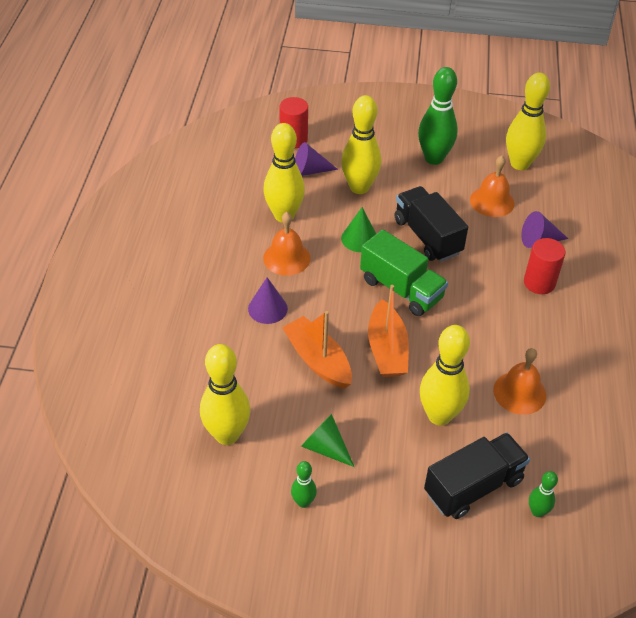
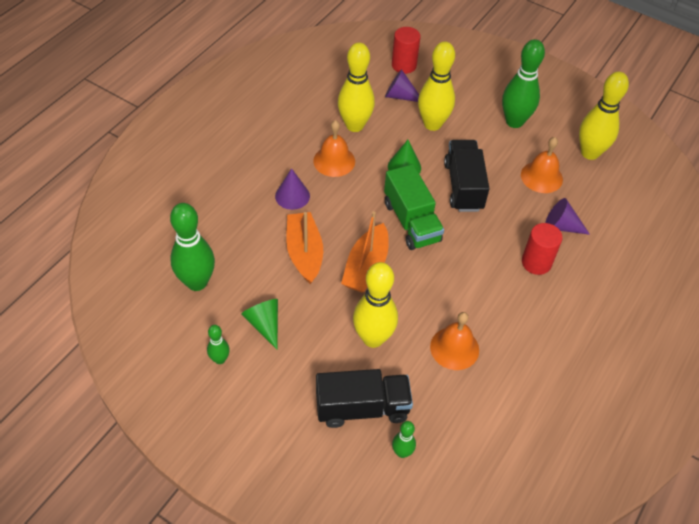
camera: 25 degrees right, 5 degrees up
yellow bowling pin [200,344,250,445] -> green bowling pin [170,203,215,291]

